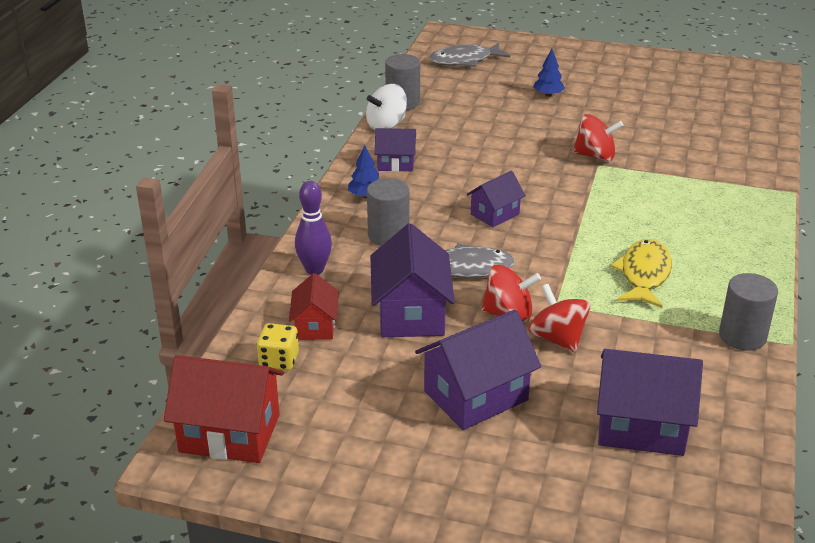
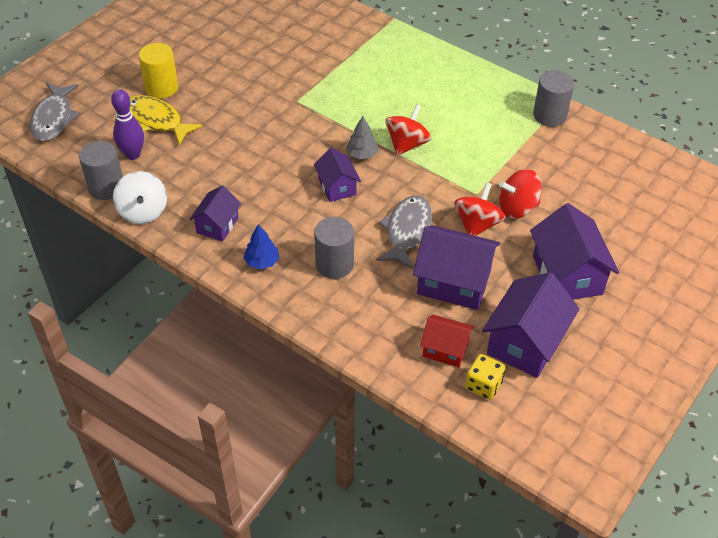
camera: 70 degrees left, 15 degrees up
red house [164,355,284,463] -> none
purple bowling pin [295,181,332,275] -> purple bowling pin moved to [111,89,144,160]
blue tree [533,49,565,97] -> yellow cylinder [139,43,178,98]
red spinning top [573,114,624,161] -> red spinning top moved to [385,104,431,156]
purple house [597,349,703,456] -> purple house moved to [482,272,579,378]
yellow fish [611,239,672,308] -> yellow fish moved to [130,95,203,146]
none -> grey tree [346,116,378,159]

